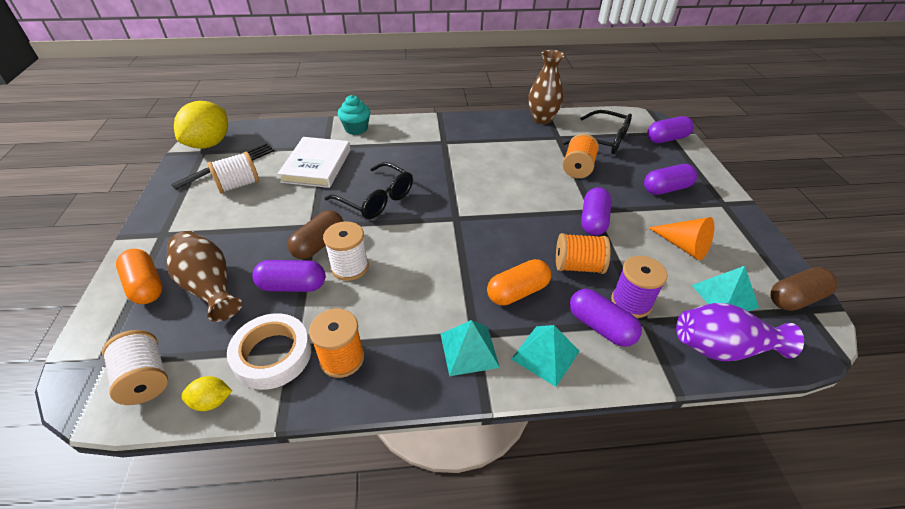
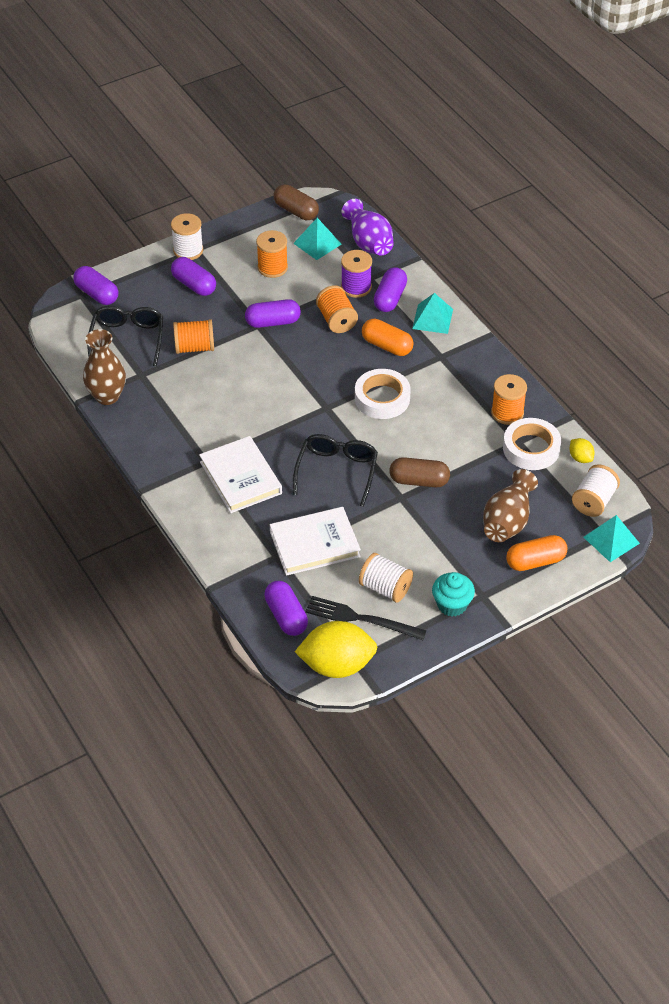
camera: 115 degrees left, 5 degrees up
orange capsule [116,249,162,304] -> orange capsule turned 45 degrees clockwise [506,535,567,571]
purple capsule [252,260,325,292] -> purple capsule moved to [264,581,308,636]
white spool [323,221,369,281] -> white spool moved to [171,213,203,260]
turquoise cupcake [338,95,370,135] -> turquoise cupcake moved to [432,572,475,616]
turquoise pyramid [441,320,500,376] -> turquoise pyramid moved to [584,515,640,562]
orange cone [648,217,714,260] -> orange spool [256,230,288,278]
none -> white book [199,436,282,513]
none -> white tape [355,369,411,419]

